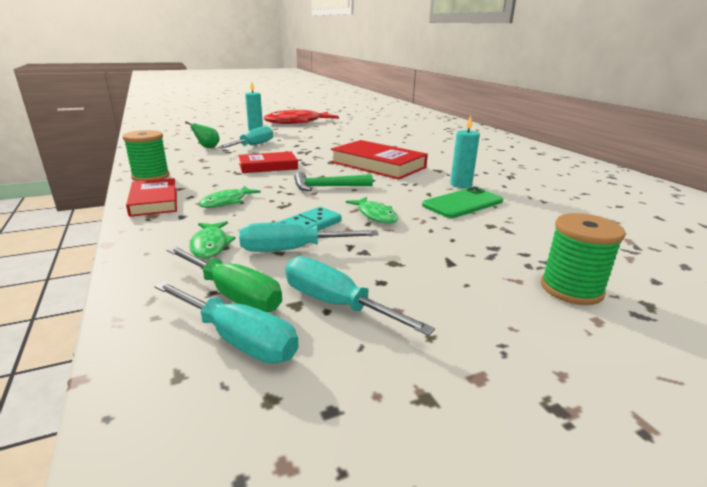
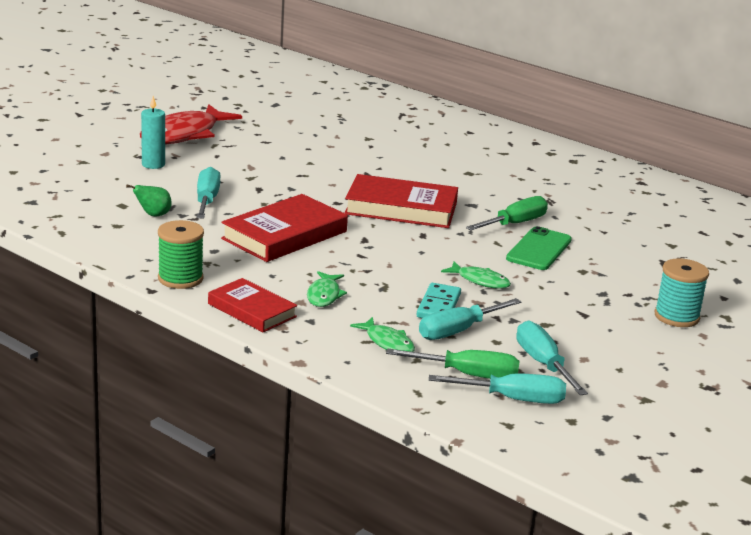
camera: 30 degrees left, 0 degrees up
red book [238,152,298,173] -> red book [221,194,348,262], size x1.57
turquoise screwdriver [285,256,435,336] -> turquoise screwdriver turned 60 degrees clockwise [516,321,588,395]
green hammer [294,172,373,191] -> none
turquoise candle [450,115,480,188] -> green screwdriver [466,196,548,230]
green spool [541,213,626,305] -> turquoise spool [655,258,709,327]

